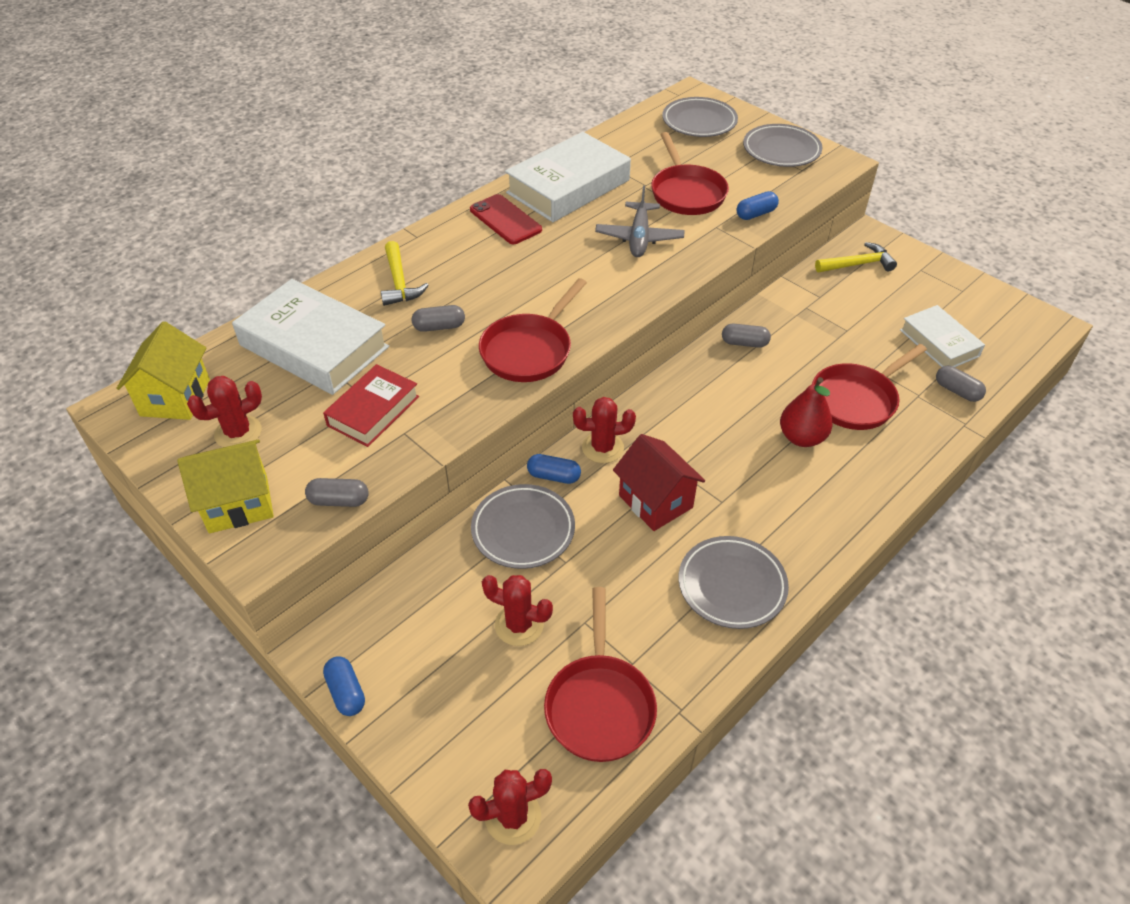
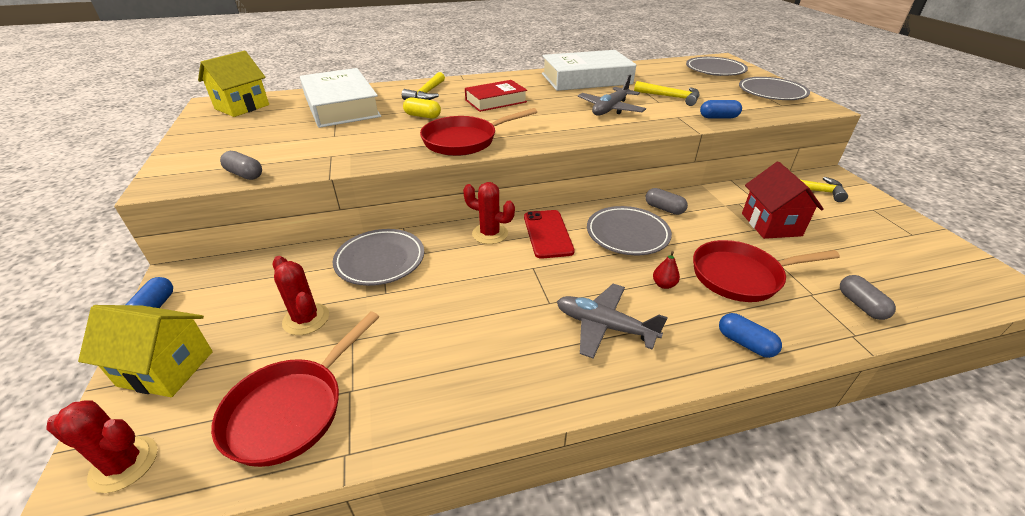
camera: 30 degrees right, 10 degrees down
yellow house [177,439,274,533] -> yellow house moved to [78,305,213,397]
red cactus [187,376,262,447] -> none
red book [323,364,419,447] -> red book moved to [465,80,527,112]
grey capsule [412,305,465,332] -> yellow capsule [403,97,441,119]
red phone [470,194,542,244] -> red phone moved to [524,210,575,259]
blue capsule [527,454,581,484] -> blue capsule moved to [719,313,782,358]
red house [613,434,705,531] -> red house moved to [742,162,824,239]
red pan [651,132,729,215] -> yellow hammer [634,81,700,106]
grey plate [679,536,789,629] -> grey plate moved to [587,206,672,255]
red pear [780,377,833,447] -> red pear [653,251,680,289], size x0.51
white book [900,305,985,367] -> none
none -> grey plane [557,284,668,359]

